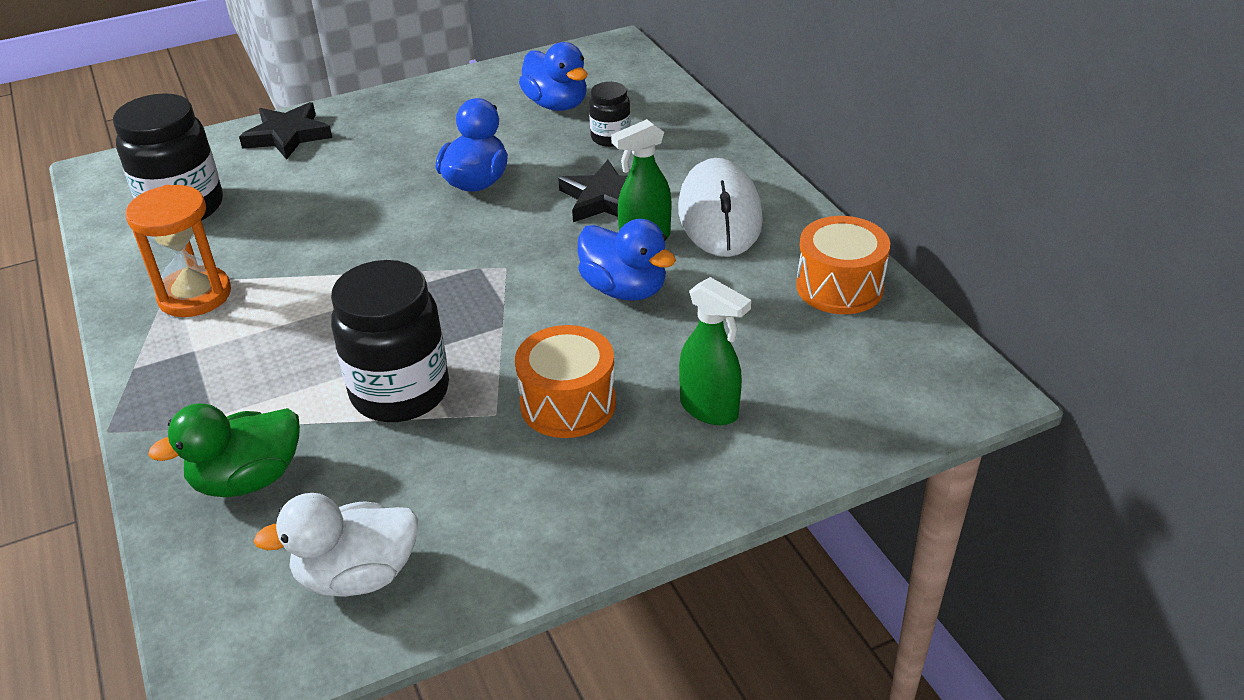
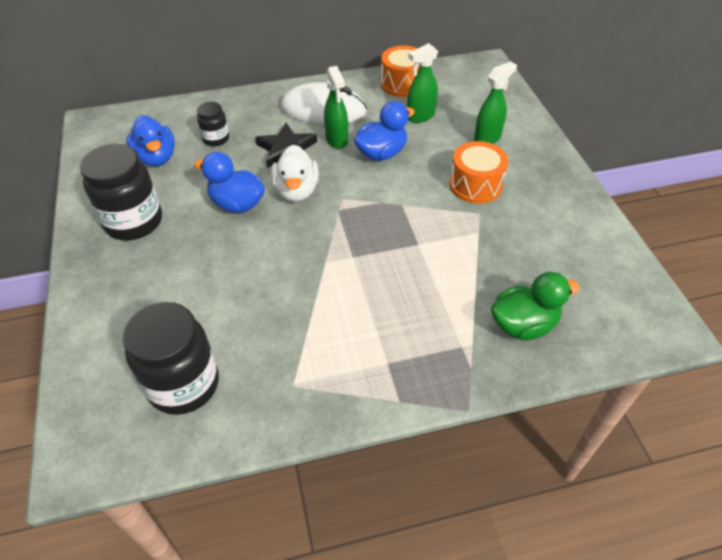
camera: 80 degrees left, 10 degrees up
orange hourglass [125,185,231,317] -> none
green duck [148,403,300,497] -> green duck turned 90 degrees counterclockwise [491,272,580,340]
black star [239,102,332,160] -> none
white duck [253,493,418,597] -> white duck moved to [271,145,319,202]
black jar [331,260,449,422] -> black jar moved to [80,144,162,240]
blue duck [519,42,587,111] -> blue duck turned 90 degrees clockwise [126,115,175,166]
none -> green spray bottle [407,43,438,123]

